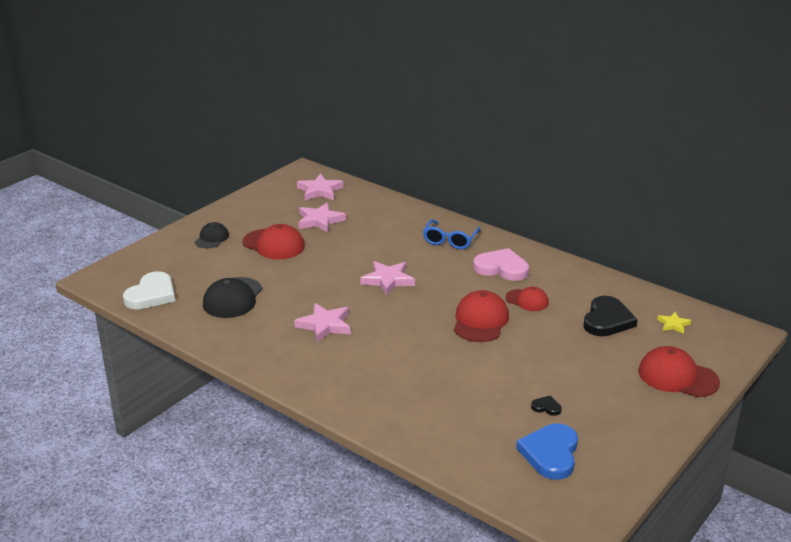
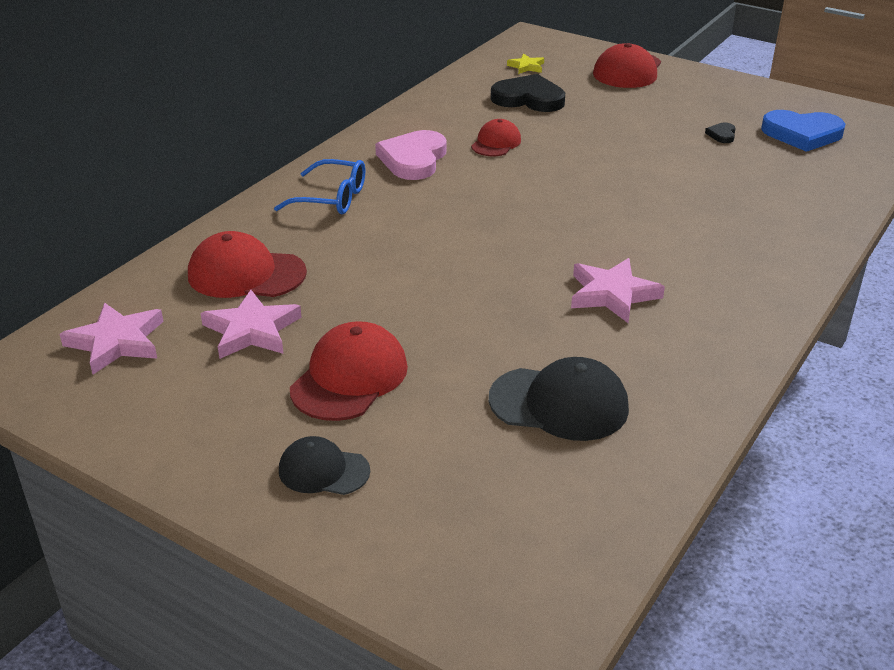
camera: 95 degrees left, 5 degrees up
white heart [123,271,175,309] -> none
pink star [361,261,415,296] -> none
red cap [454,290,509,342] -> red cap moved to [188,231,307,298]

